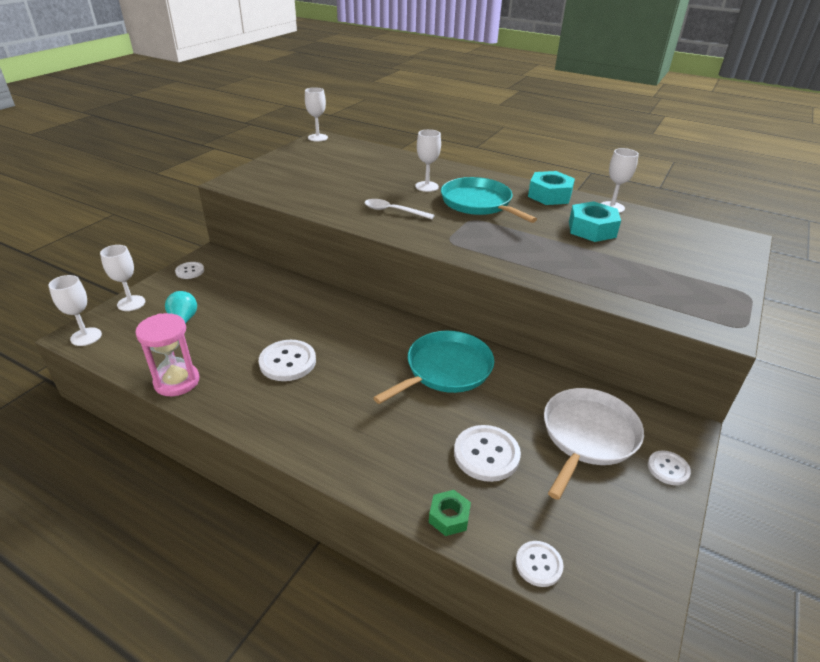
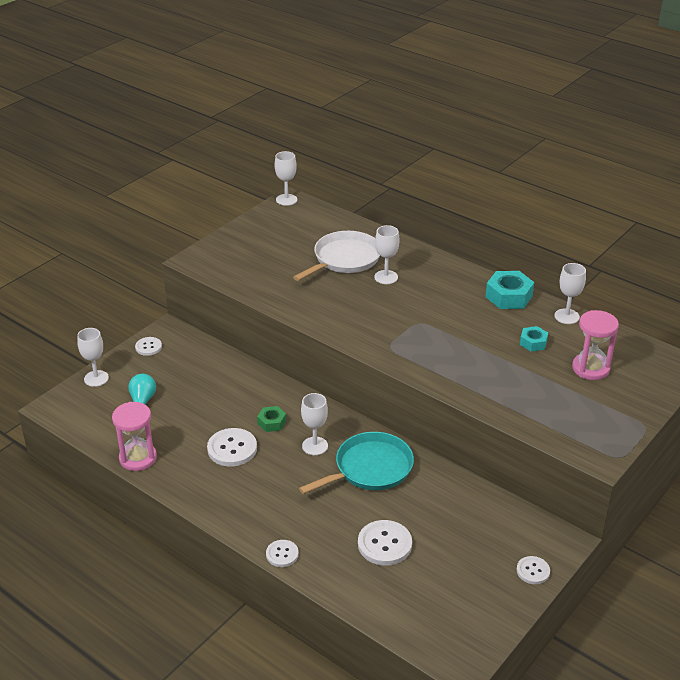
camera: 10 degrees right, 0 degrees up
white goblet [48,275,102,346] -> white goblet moved to [301,393,328,455]
white spoon [364,199,435,219] -> none
green nut [429,490,471,536] -> green nut moved to [257,406,286,432]
turquoise pan [441,177,537,223] -> none
white button [516,541,563,587] -> white button moved to [266,540,299,567]
white pan [544,388,644,500] -> white pan moved to [293,231,380,281]
turquoise nut [569,201,621,242] -> turquoise nut [520,326,548,352], size x0.58
none -> pink hourglass [572,310,619,380]

